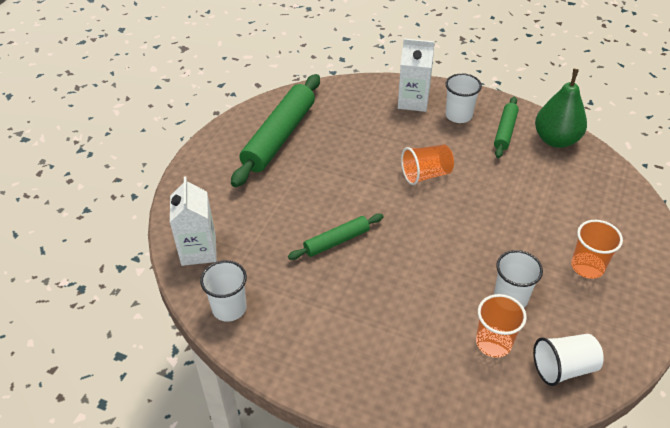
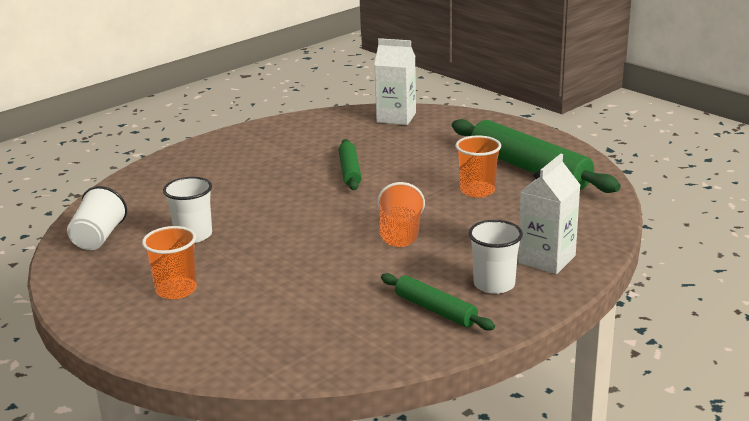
camera: 115 degrees right, 20 degrees down
white cup [200,260,247,322] -> none
orange cup [476,294,527,358] -> orange cup moved to [455,135,501,198]
green pear [535,69,587,148] -> none

